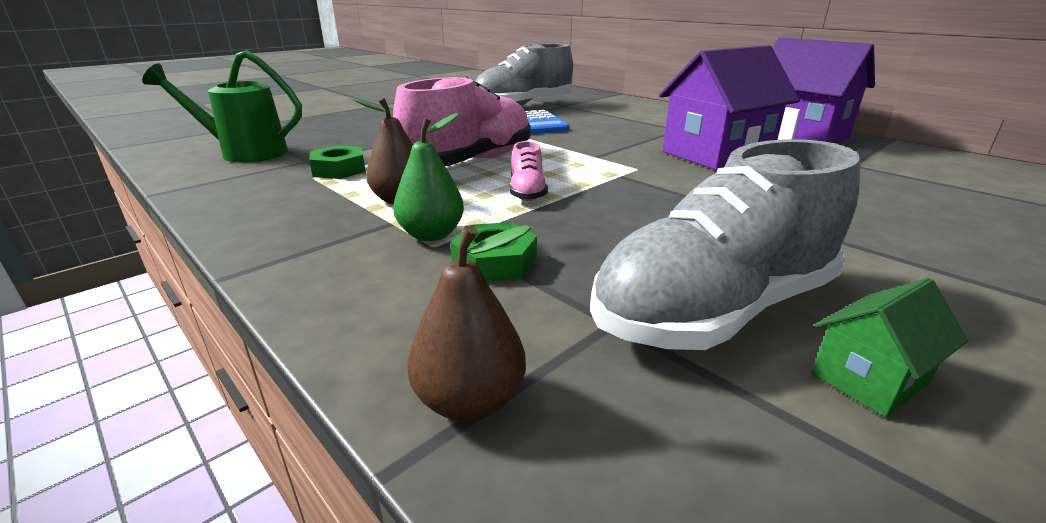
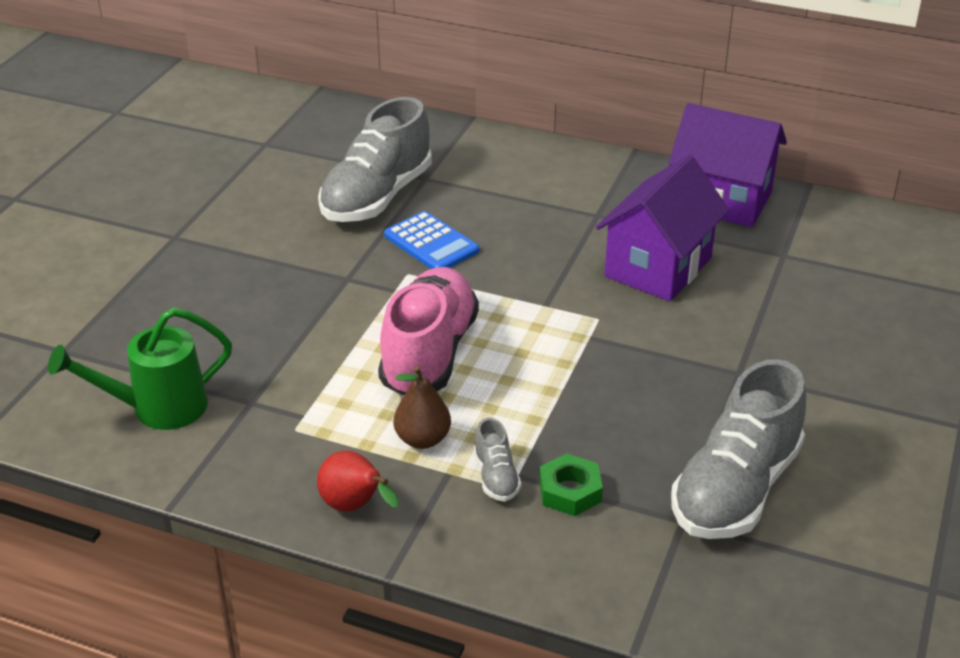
camera: 25 degrees left, 10 degrees up
green nut [309,145,366,179] -> none
green pear [393,113,464,241] -> grey shoe [474,418,521,501]
brown pear [407,225,531,421] -> none
pink shoe [510,141,548,201] -> none
green house [812,278,968,417] -> none
none -> red pear [317,451,399,512]

